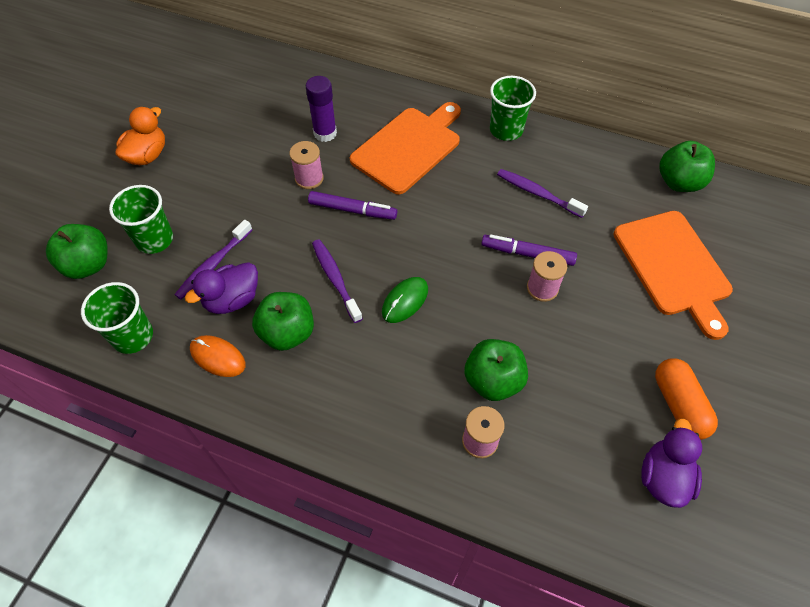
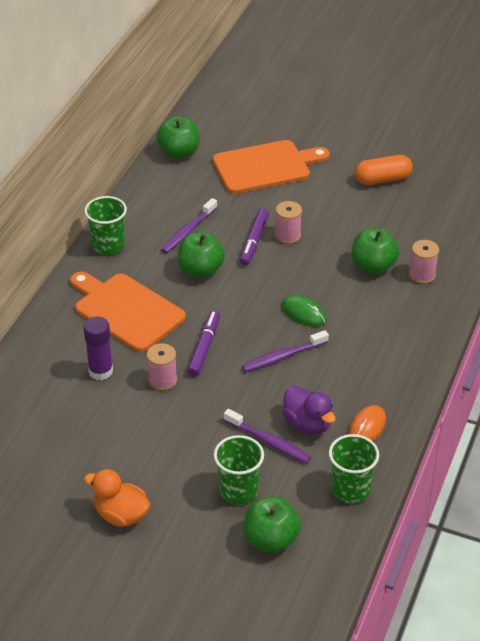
camera: 90 degrees left, 15 degrees down
green apple [252,292,314,351] -> green apple moved to [177,232,225,278]
purple duck [641,418,702,508] -> none

